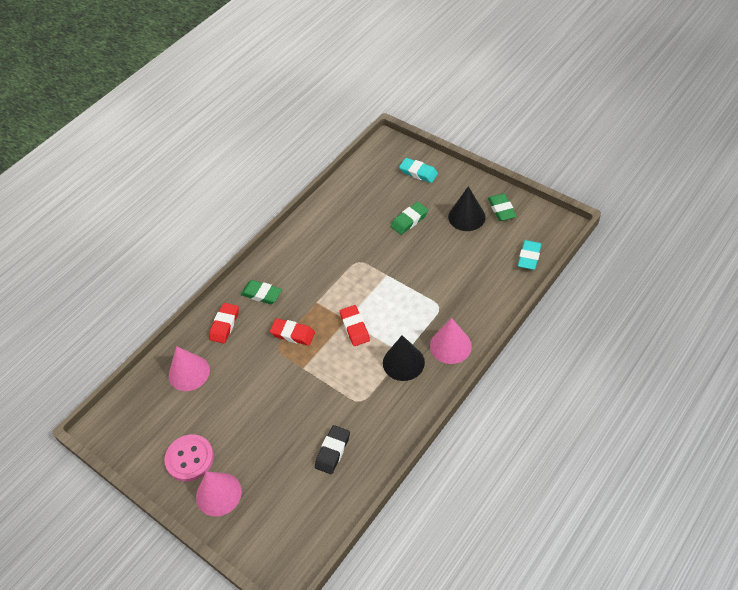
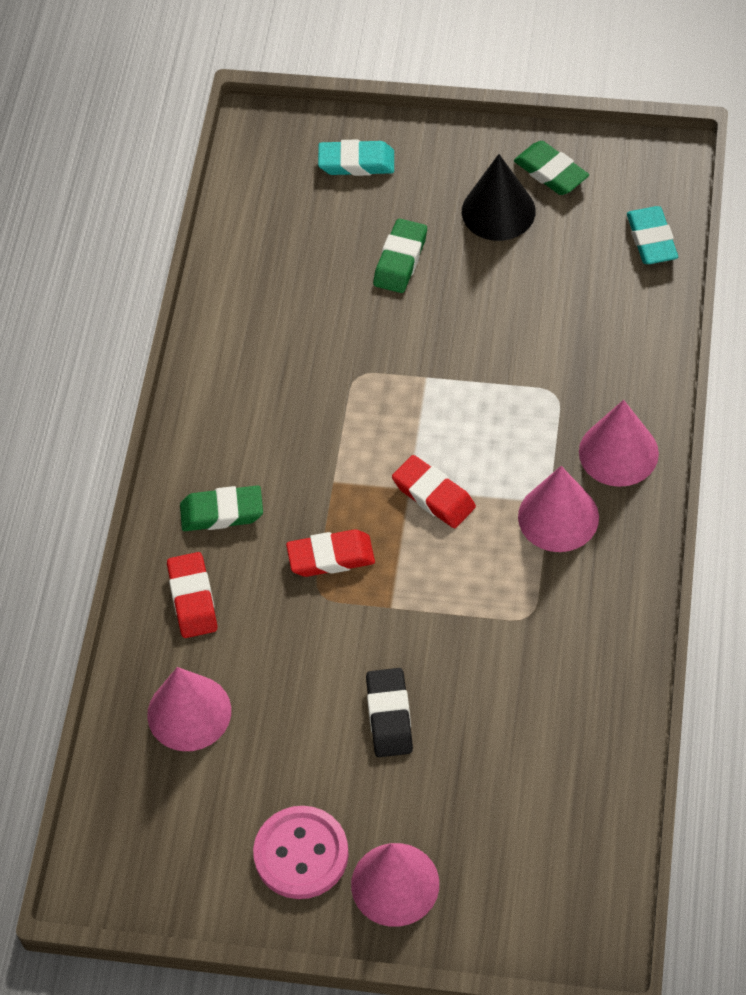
camera: 30 degrees left, 5 degrees up
black eraser [315,425,350,474] -> black eraser moved to [366,668,413,757]
black cone [383,335,425,381] -> pink cone [518,466,599,552]

